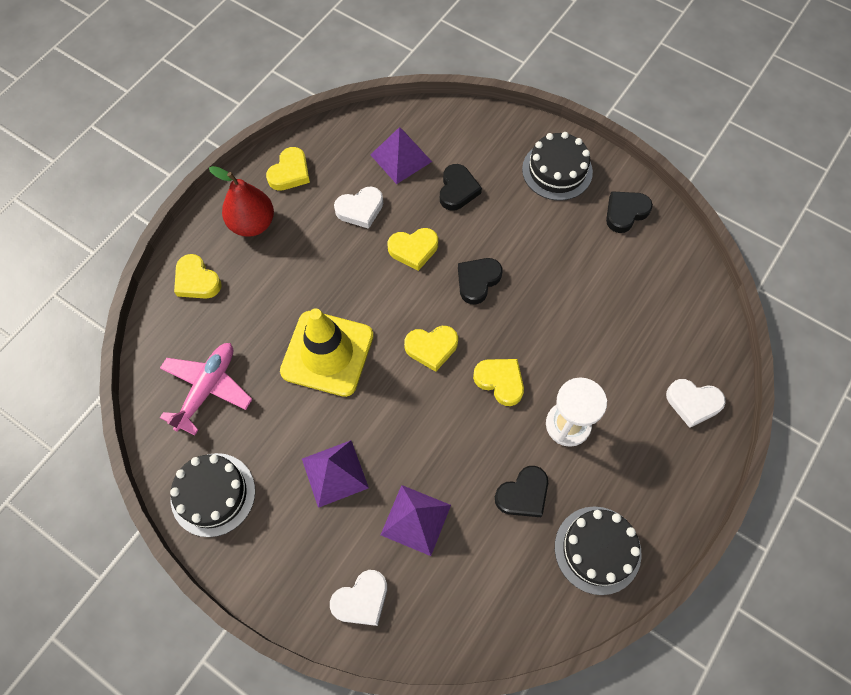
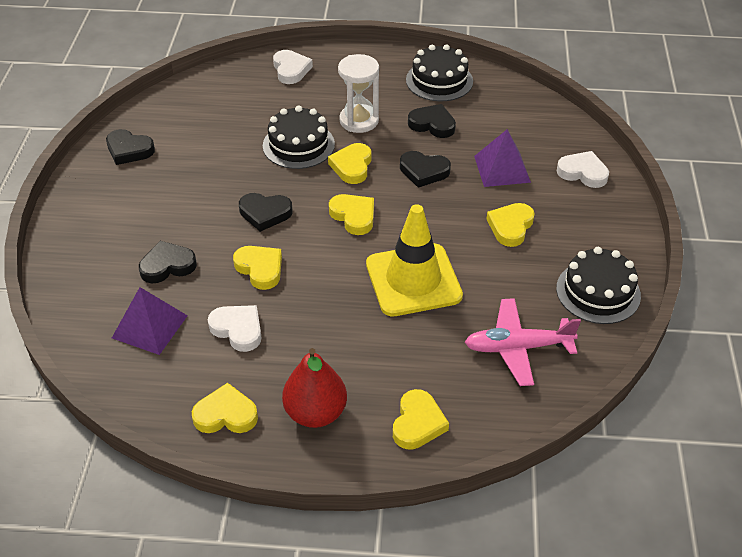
camera: 120 degrees left, 20 degrees down
purple pyramid [302,440,369,508] -> yellow heart [487,203,535,247]
black cake [522,132,593,201] -> black cake moved to [263,105,335,169]
none -> black heart [400,151,451,188]

